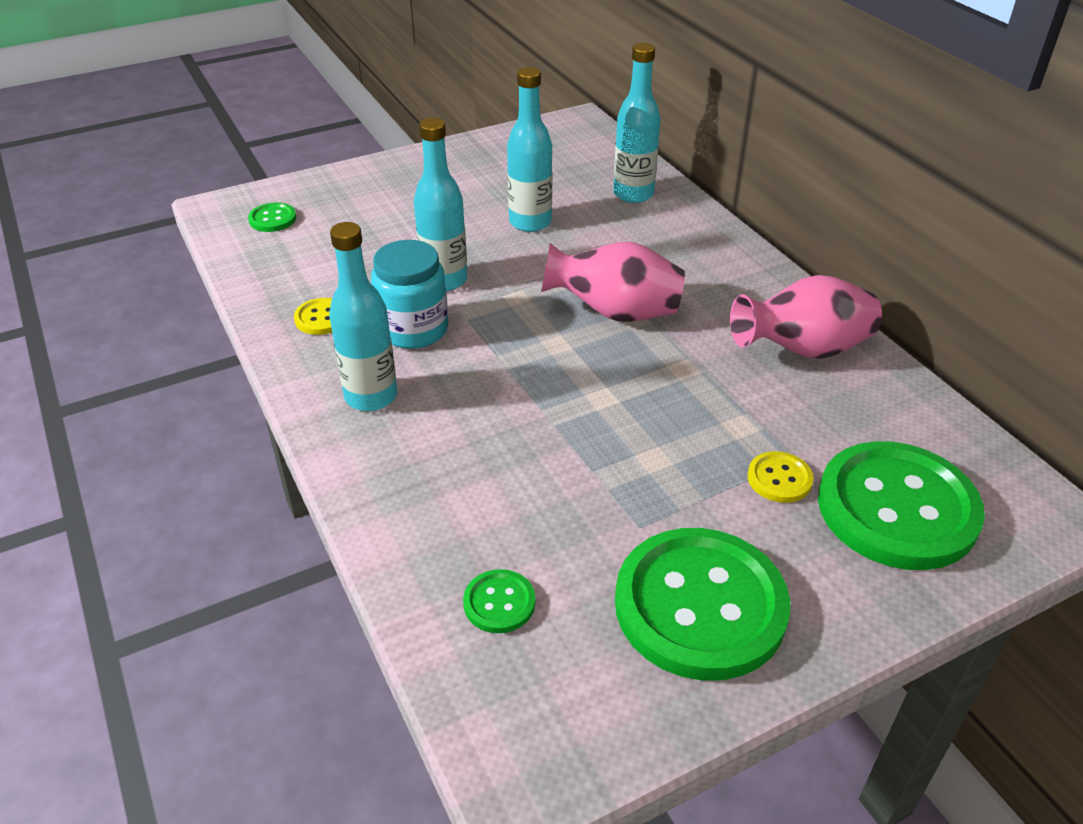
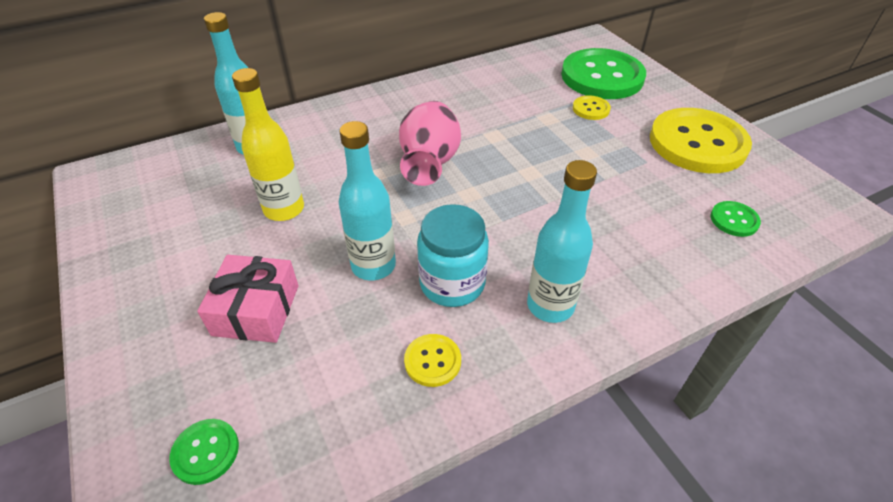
camera: 90 degrees left, 5 degrees up
turquoise bottle [507,67,552,232] -> yellow bottle [232,68,304,221]
green button [615,528,790,681] -> yellow button [650,108,752,173]
pink vase [730,275,882,359] -> none
none -> pink gift [197,255,298,343]

